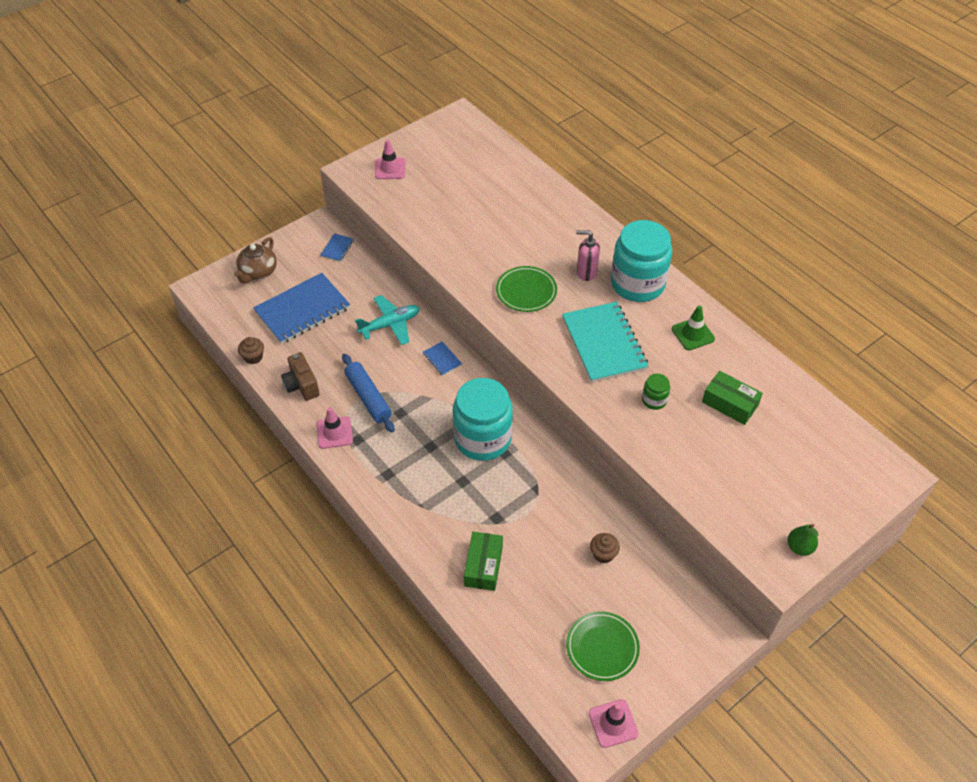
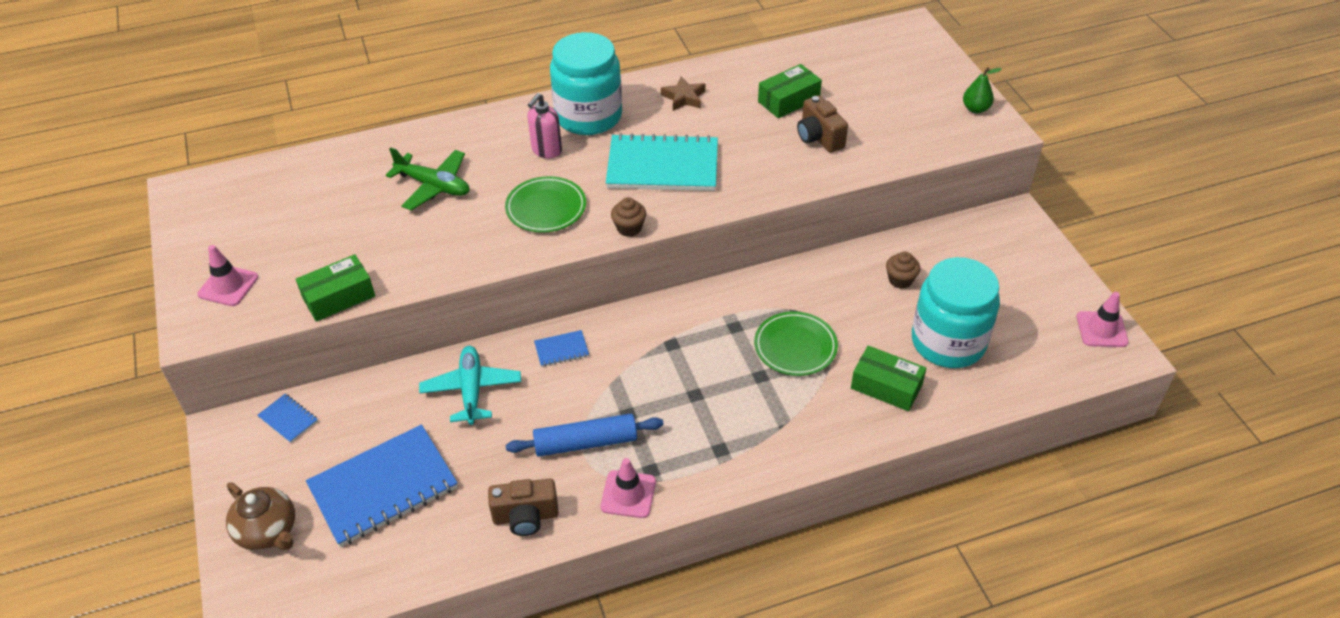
camera: 70 degrees left, 5 degrees down
brown cupcake [238,337,264,364] -> brown cupcake moved to [611,197,646,237]
blue notebook [253,273,350,344] -> blue notebook turned 75 degrees clockwise [306,425,458,547]
turquoise jar [453,378,513,461] -> turquoise jar moved to [912,257,1000,368]
green plate [566,611,640,681] -> green plate moved to [754,311,838,376]
green jar [642,374,670,410] -> none
green traffic cone [672,306,715,350] -> brown star [661,76,705,111]
none -> green box [296,254,375,322]
none -> green plane [386,147,470,211]
none -> brown camera [797,96,848,153]

